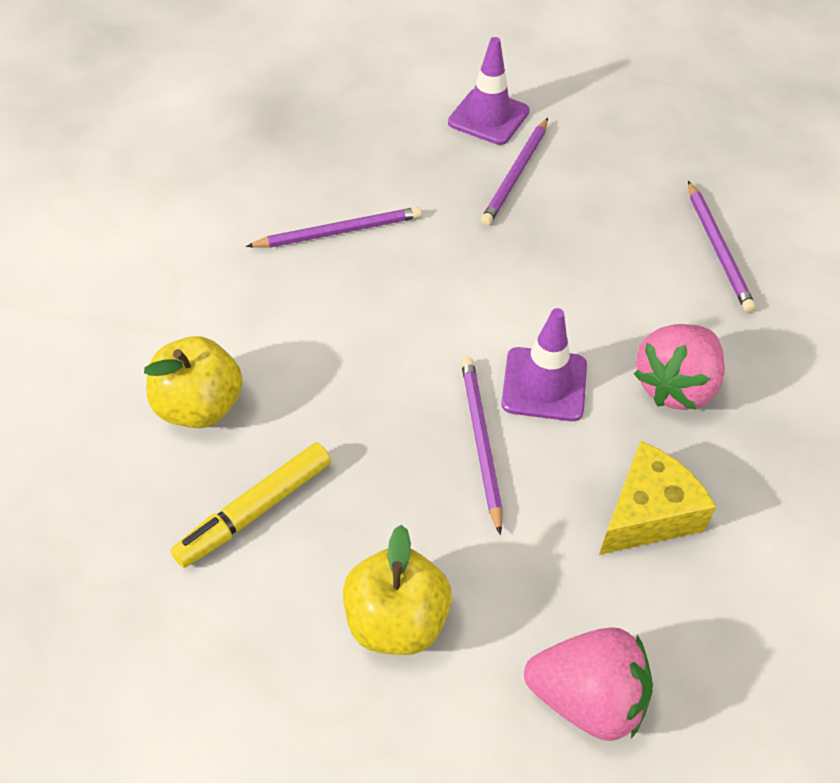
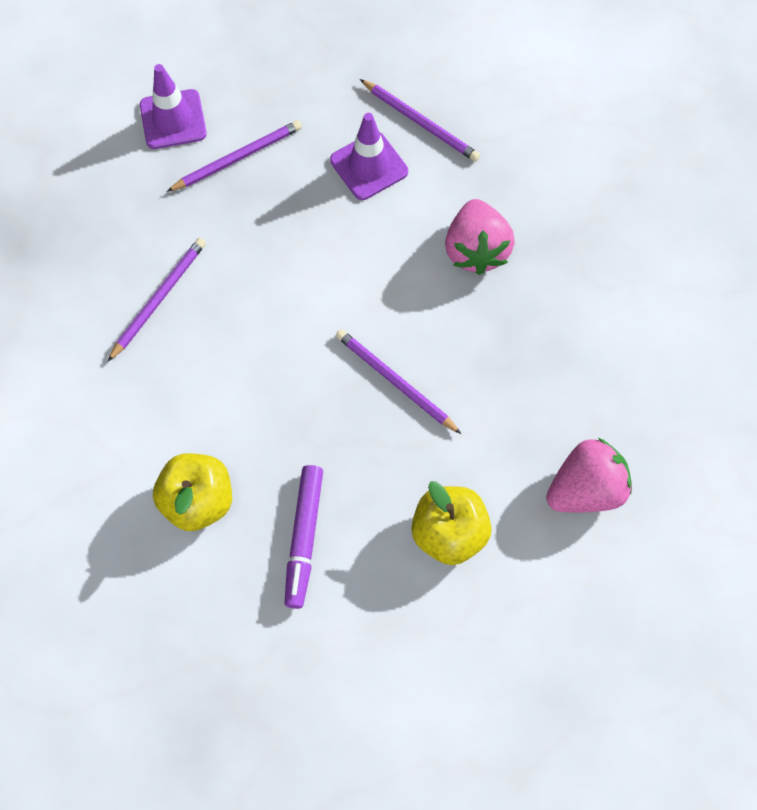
camera: 40 degrees left, 15 degrees up
yellow marker [171,443,331,568] -> purple marker [284,465,323,609]
purple pencil [481,118,548,226] -> purple pencil turned 105 degrees counterclockwise [167,120,302,192]
purple traffic cone [501,308,587,421] -> purple traffic cone moved to [330,113,408,200]
yellow cheese [599,441,716,555] -> none

